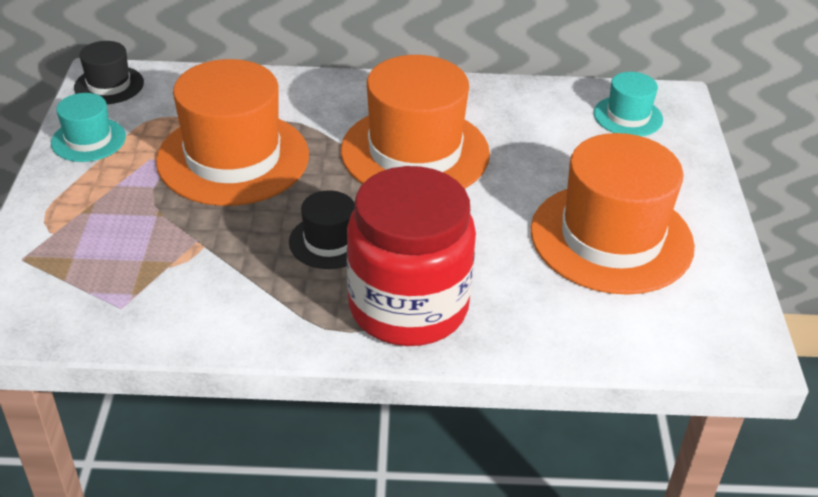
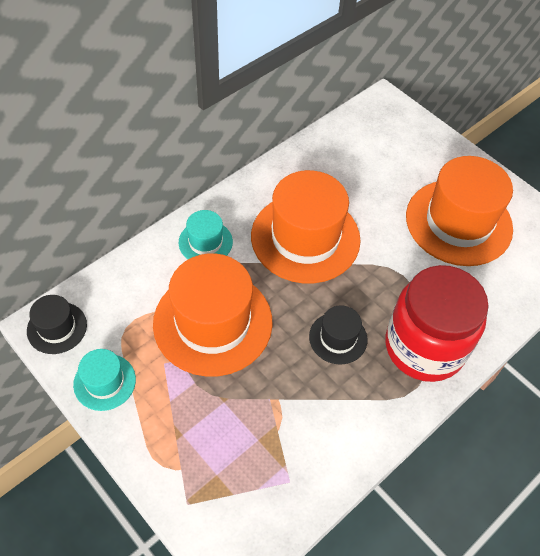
camera: 45 degrees left, 15 degrees up
turquoise hat [594,72,663,136] -> turquoise hat moved to [179,210,233,259]

